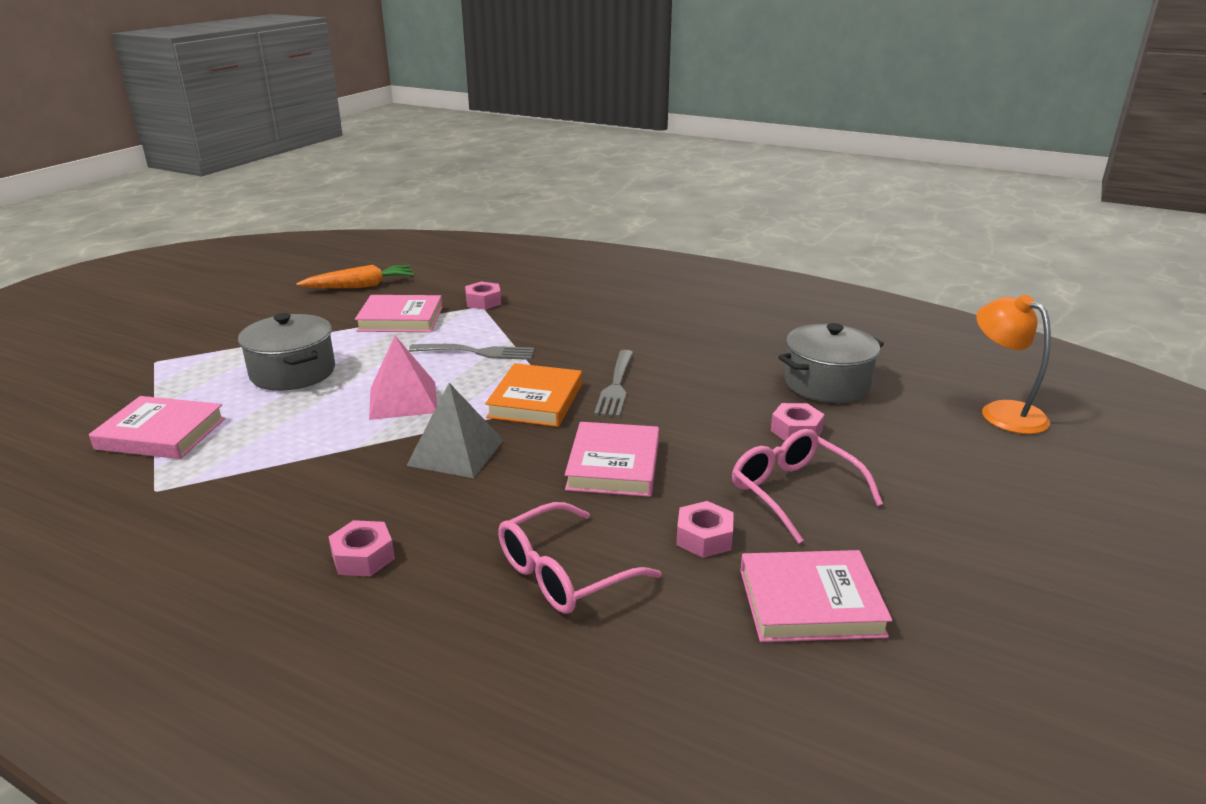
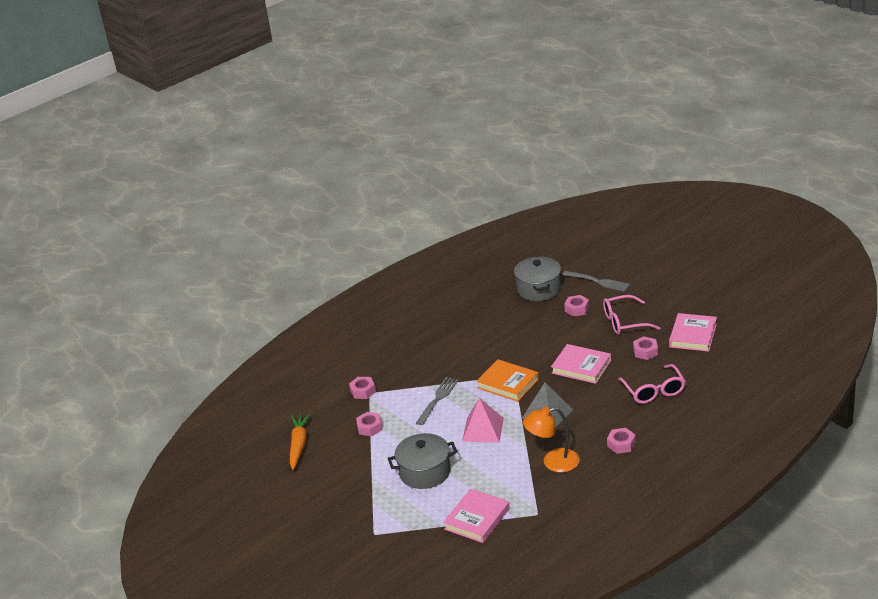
camera: 65 degrees left, 5 degrees up
pink book [355,295,443,332] -> pink nut [356,412,382,437]
grey fork [594,350,634,417] -> grey fork moved to [562,271,630,292]
orange lamp [976,295,1051,434] -> orange lamp moved to [523,407,580,473]

